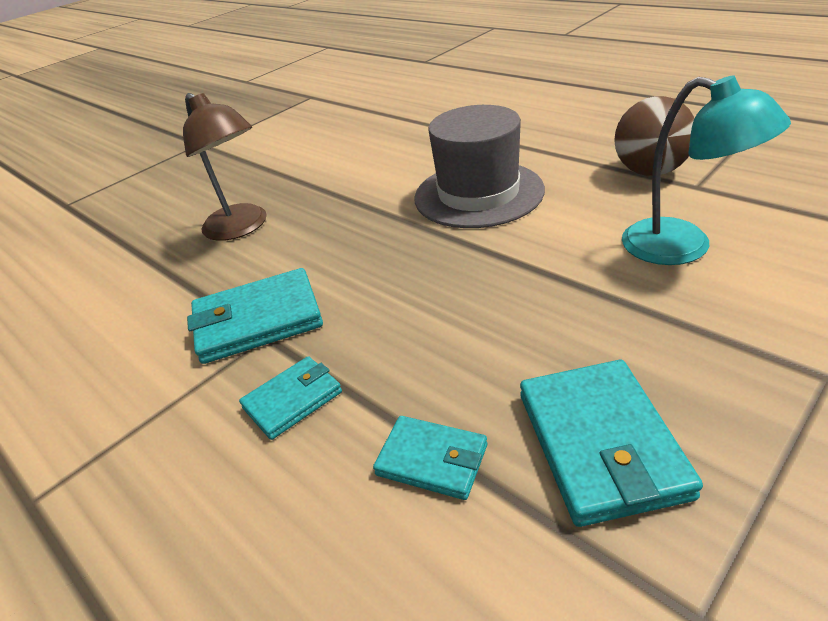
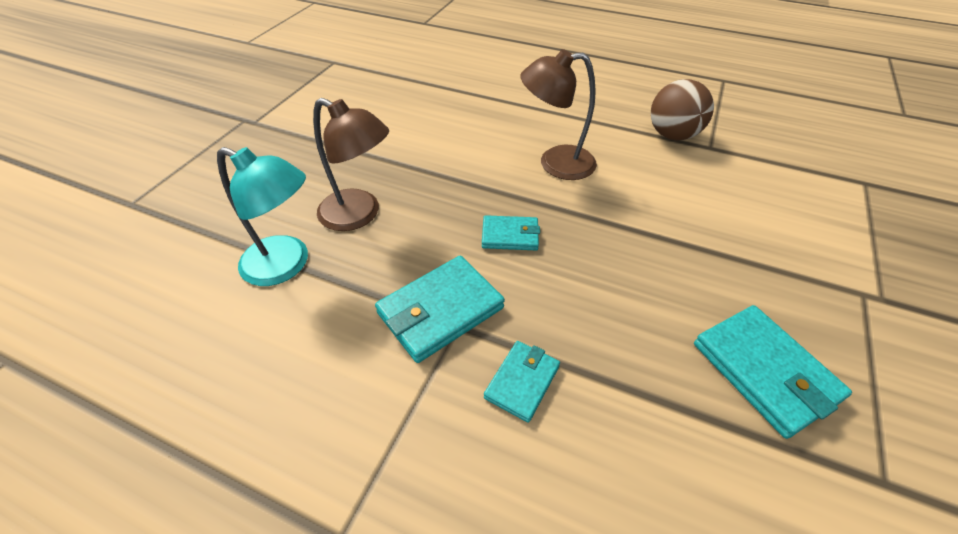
camera: 25 degrees left, 10 degrees up
turquoise wallet [373,416,487,500] -> turquoise wallet moved to [482,215,540,250]
grey hat [414,105,545,228] -> brown lamp [520,49,597,180]
turquoise lamp [622,75,791,265] -> turquoise lamp moved to [217,147,308,286]

